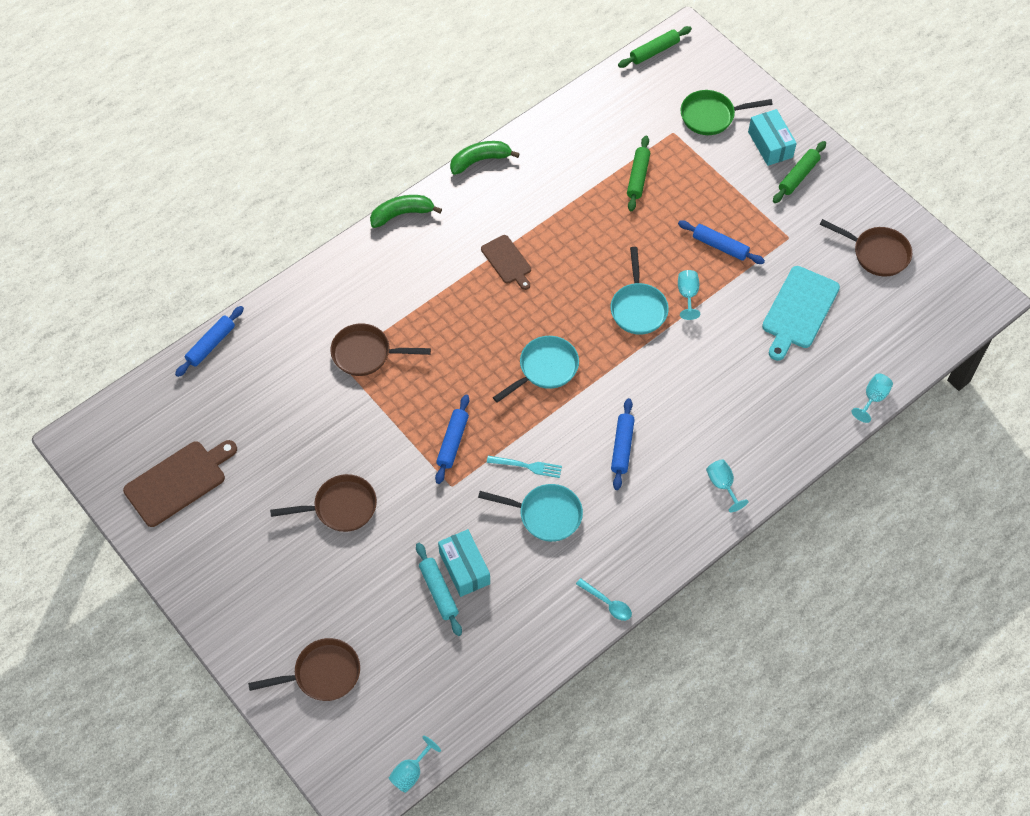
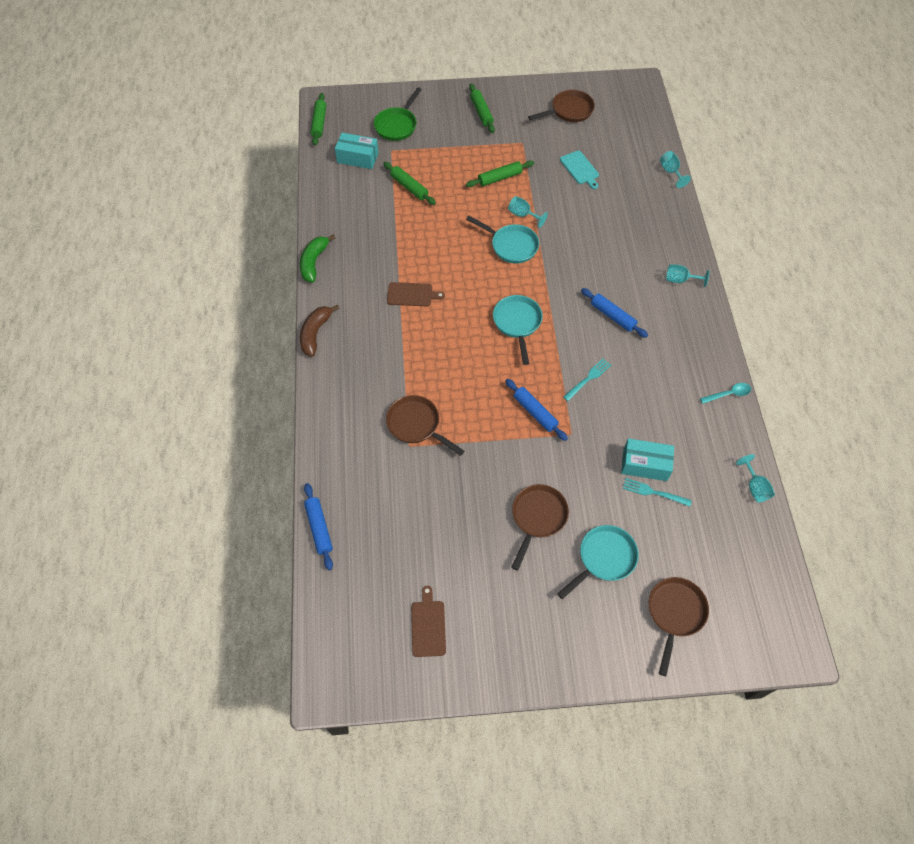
camera: 55 degrees left, 0 degrees up
brown cutting board [123,440,237,527] -> brown cutting board [411,586,446,657], size x0.61
brown pan [330,323,431,376] -> brown pan turned 90 degrees clockwise [386,395,464,456]
green banana [370,195,442,228] -> brown banana [300,305,339,356]
turquoise goblet [389,735,441,793] -> turquoise goblet moved to [736,454,775,502]
turquoise rolling pin [416,543,462,636] -> turquoise fork [623,478,692,507]
turquoise pan [478,484,583,542] -> turquoise pan moved to [557,525,639,599]
blue rolling pin [678,220,765,264] -> green rolling pin [466,161,534,187]
turquoise box [748,109,797,166] -> turquoise box moved to [335,133,379,169]
turquoise cutting board [762,266,840,361] -> turquoise cutting board [560,151,599,189], size x0.61

